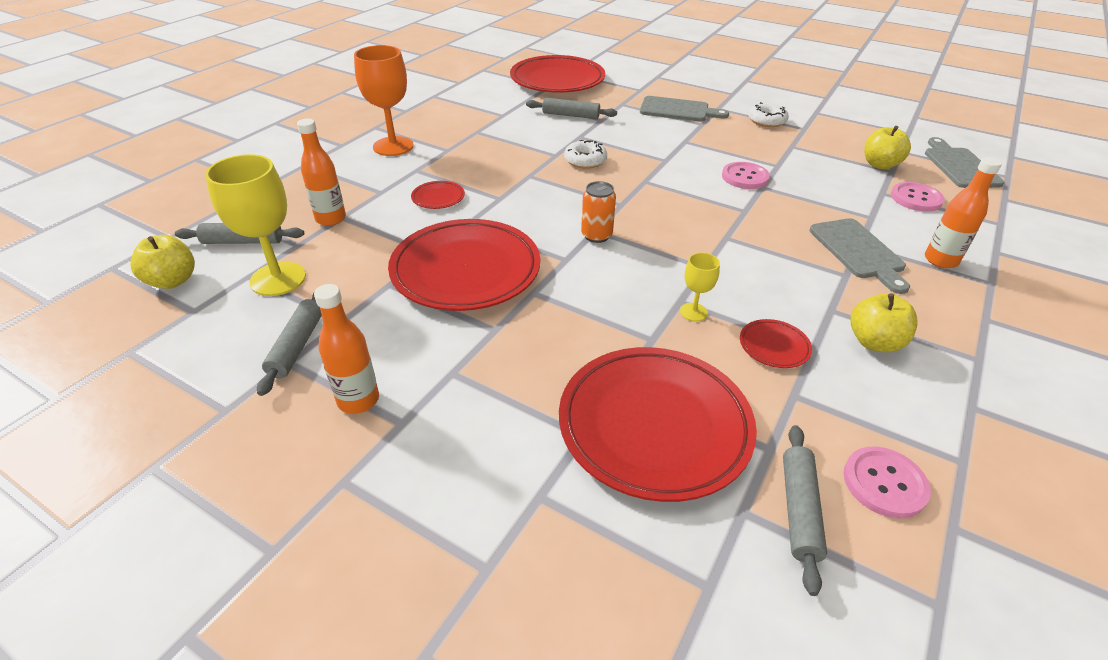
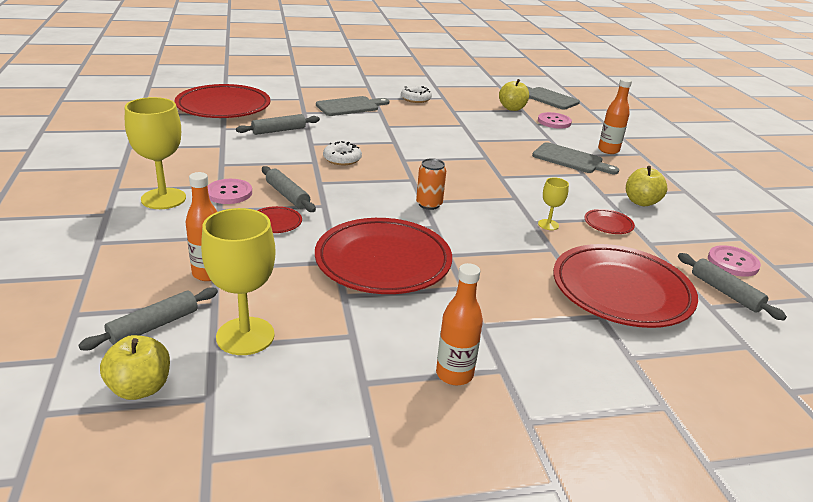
camera: 45 degrees left, 10 degrees down
grey rolling pin [257,291,322,396] -> grey rolling pin moved to [262,166,316,212]
orange goblet [354,45,413,156] -> yellow goblet [125,97,186,209]
pink button [722,162,770,189] -> pink button moved to [208,179,252,204]

